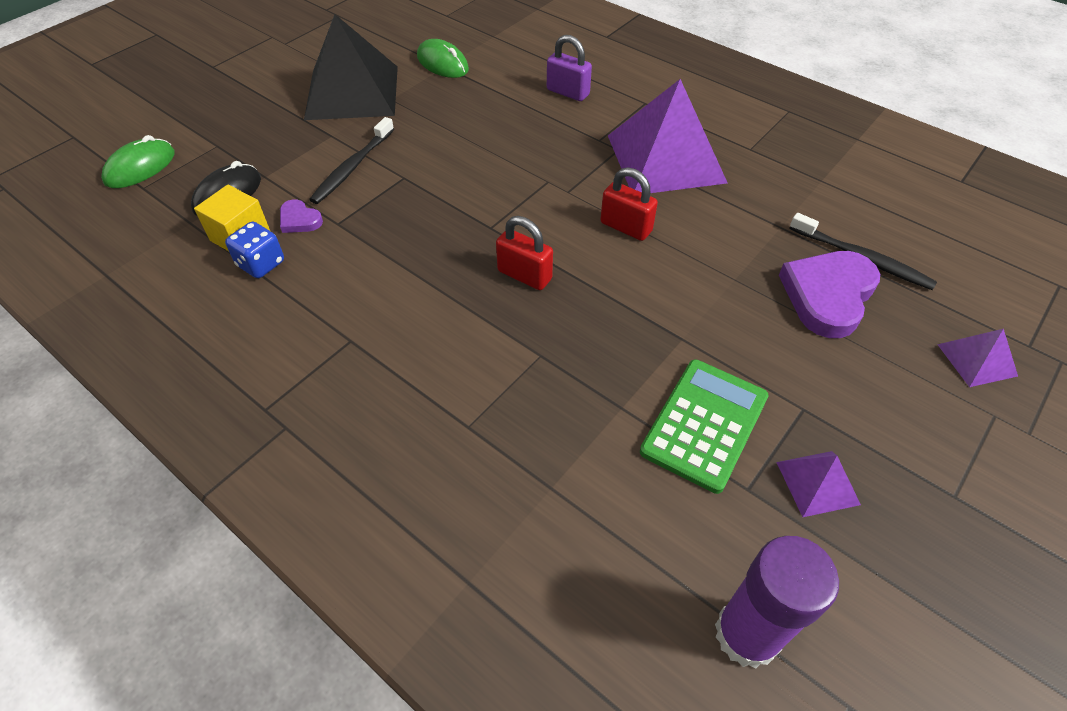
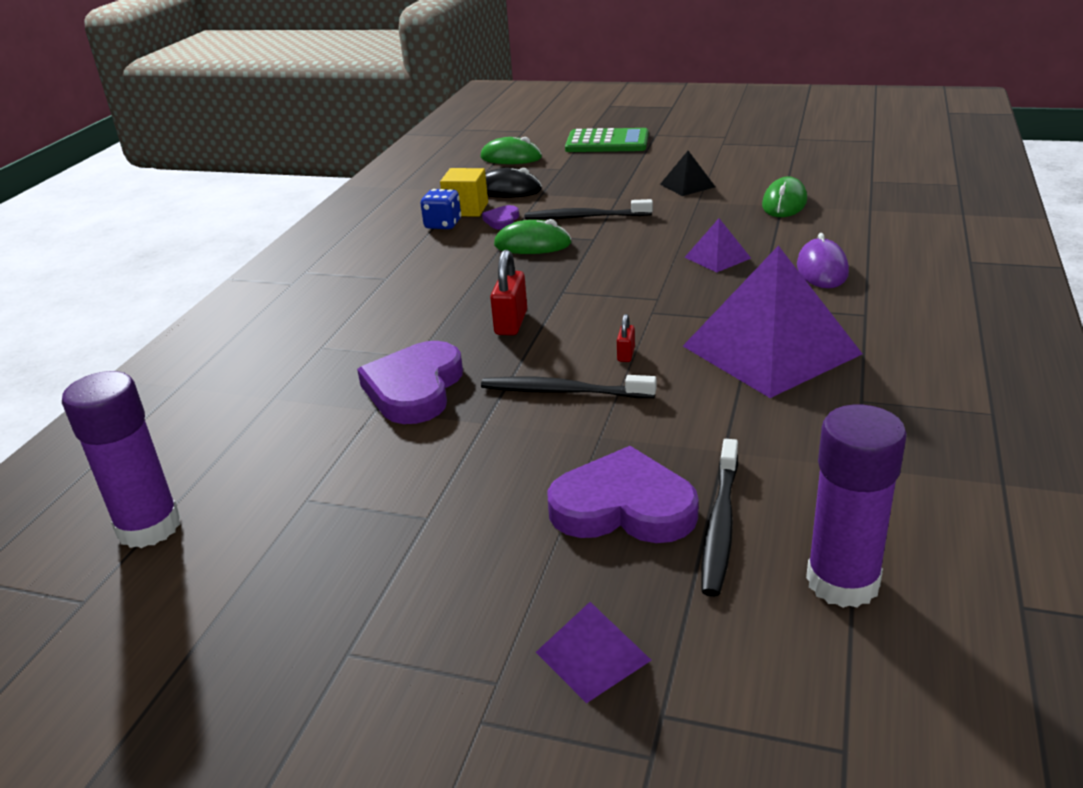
camera: 70 degrees right, 20 degrees down
black pyramid [304,14,398,120] -> black pyramid [660,151,715,196], size x0.45
purple padlock [547,35,592,101] -> purple mouse [797,233,849,288]
red padlock [601,167,658,241] -> red padlock [617,314,635,362], size x0.53
green calculator [640,359,769,494] -> green calculator moved to [565,128,648,152]
purple pyramid [776,451,861,517] -> purple pyramid moved to [684,218,751,272]
none -> purple heart [357,341,463,424]
none -> black toothbrush [481,375,656,398]
none -> green mouse [494,219,571,254]
none -> purple glue stick [806,405,907,608]

